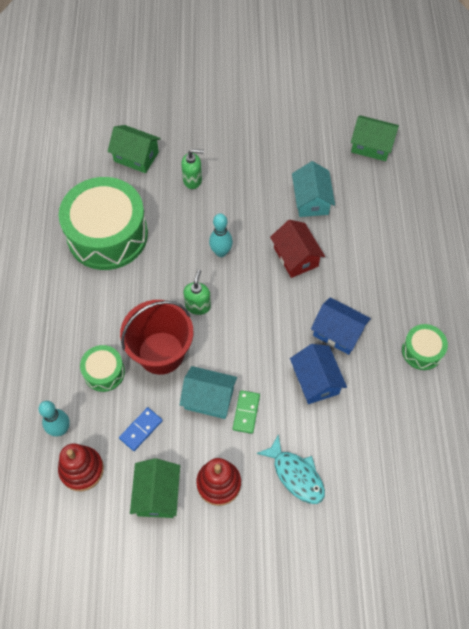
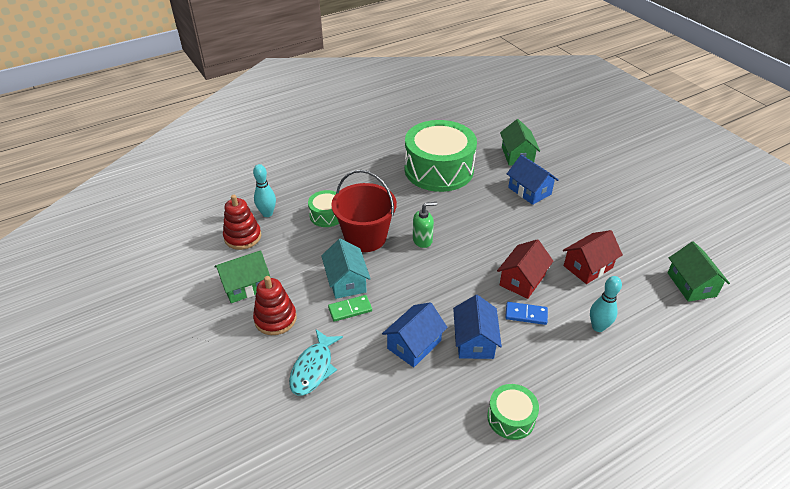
camera: 60 degrees right, 20 degrees down
blue domino [119,407,163,451] -> blue domino moved to [505,302,548,325]
green soap dispenser [181,149,204,189] -> blue house [507,154,558,205]
turquoise bowling pin [209,213,233,257] -> turquoise bowling pin moved to [590,276,622,332]
turquoise house [292,161,335,217] -> red house [563,230,623,284]

